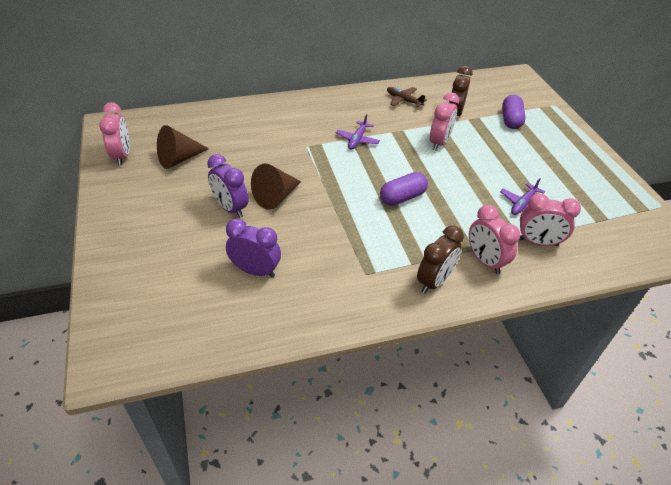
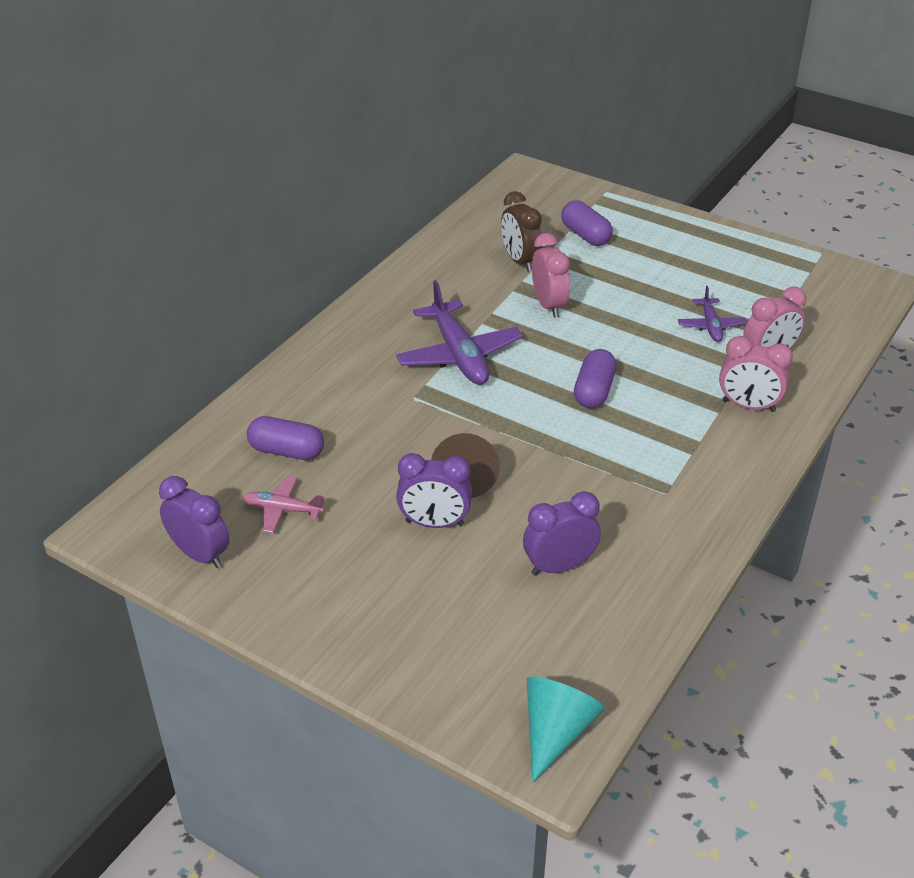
camera: 40 degrees left, 5 degrees down
pink clock [99,102,130,166] -> purple clock [159,476,229,568]
brown cone [157,125,209,169] -> pink plane [243,476,325,533]
purple plane [336,114,380,150] -> purple plane [396,280,523,385], size x1.86
brown plane [387,87,427,107] -> none
brown clock [417,226,464,293] -> none
none -> purple capsule [247,416,324,460]
none -> turquoise cone [527,677,605,782]

